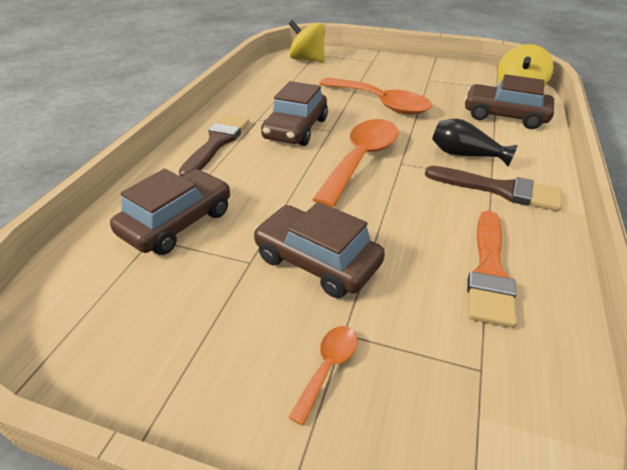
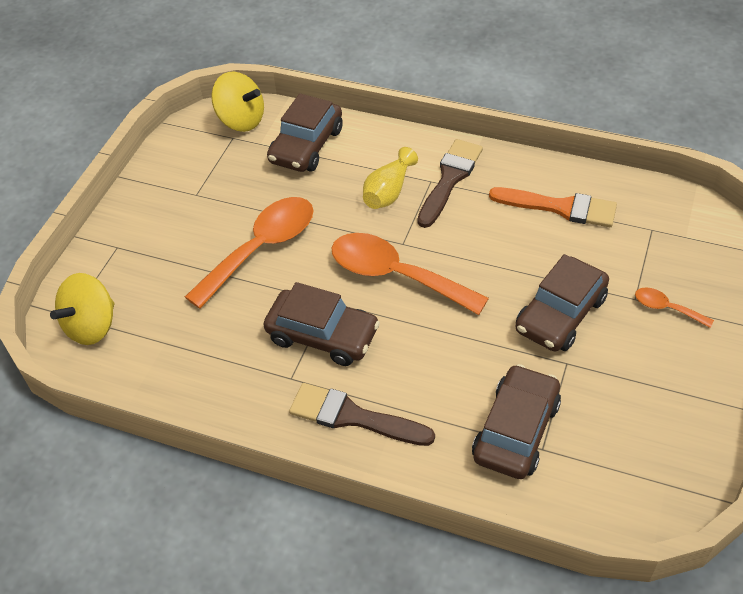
camera: 85 degrees left, 10 degrees up
brown car [110,169,230,255] -> brown car turned 75 degrees clockwise [472,364,561,479]
black vase [432,119,518,166] -> yellow vase [363,147,418,209]

